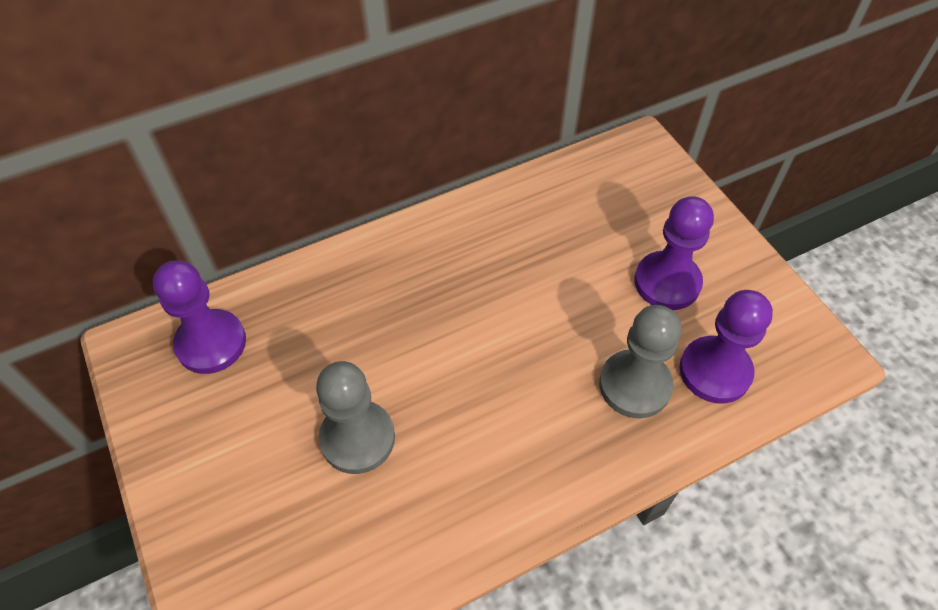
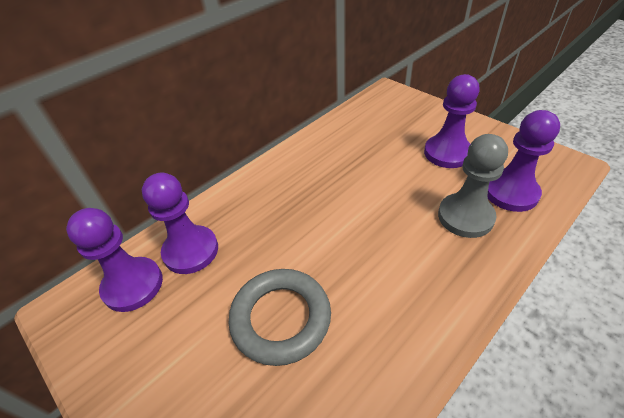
camera: 15 degrees left, 10 degrees down
grey pawn [316,361,395,474] -> grey ring [228,269,331,366]
none -> purple pawn [142,173,218,274]

